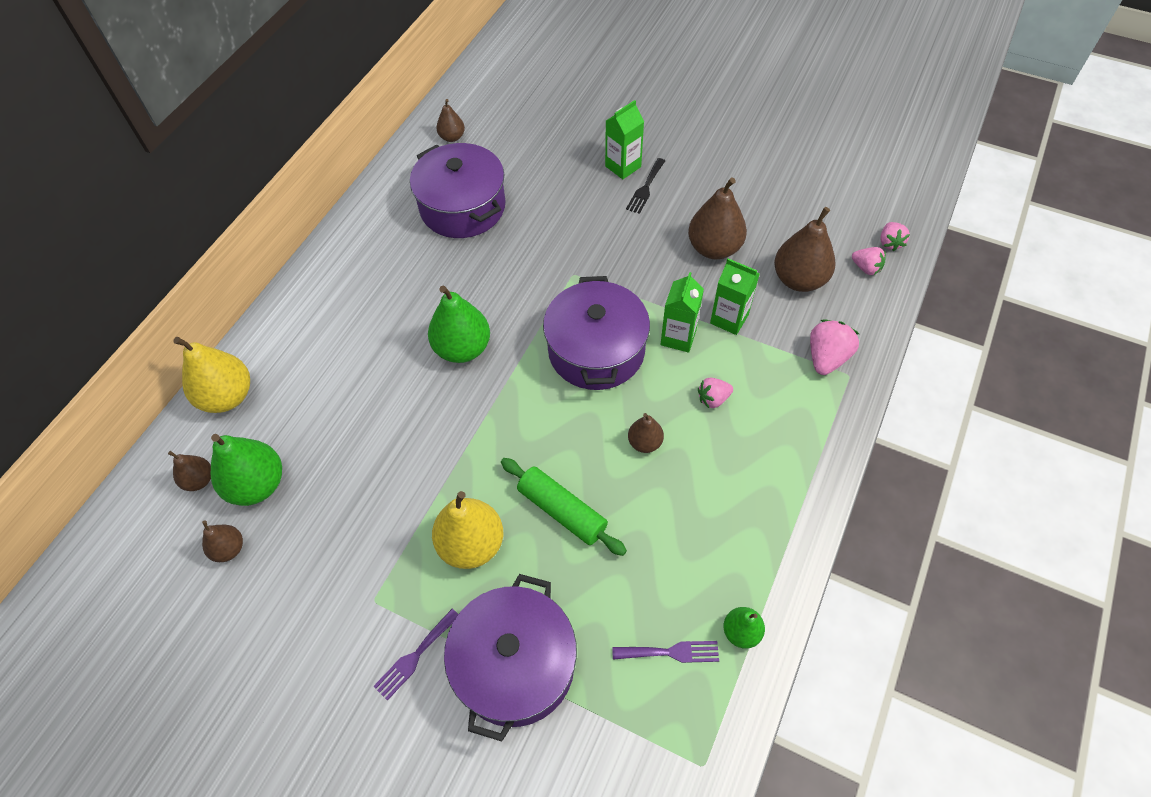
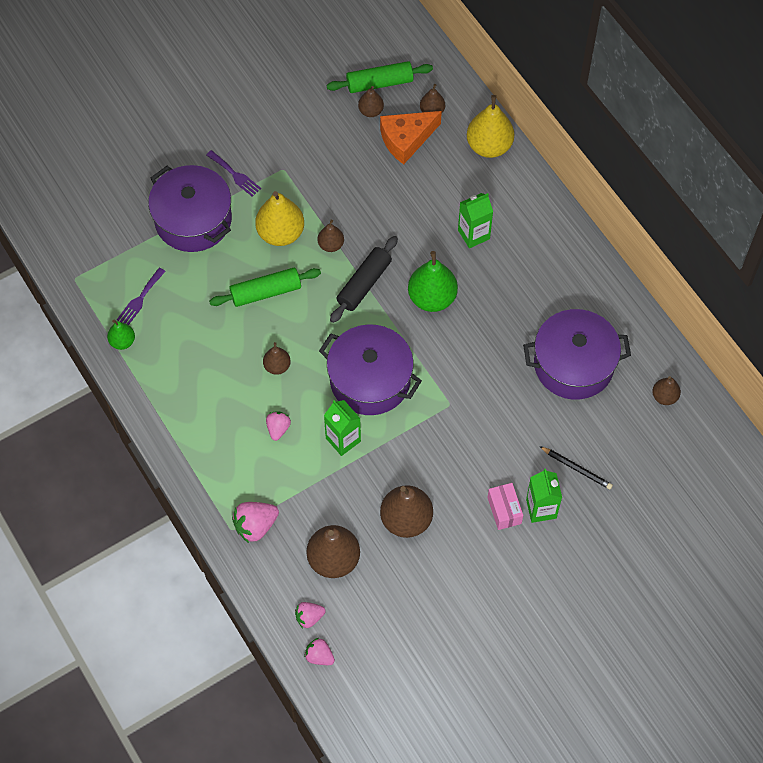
camera: 120 degrees right, 5 degrees up
green pear [211,434,282,506] -> orange cheese [380,111,442,164]
purple fork [373,609,458,701] -> purple fork turned 150 degrees clockwise [206,150,261,197]
black fork [626,158,665,214] -> pink box [487,483,523,530]
green carton [710,258,760,335] -> green carton moved to [458,193,493,248]
pink strawberry [810,320,859,375] -> pink strawberry turned 90 degrees clockwise [232,502,279,543]
none -> brown pear [318,220,344,252]
none -> green rolling pin [327,61,433,93]
none -> black rolling pin [330,236,398,323]
none -> black pencil [539,446,613,490]

